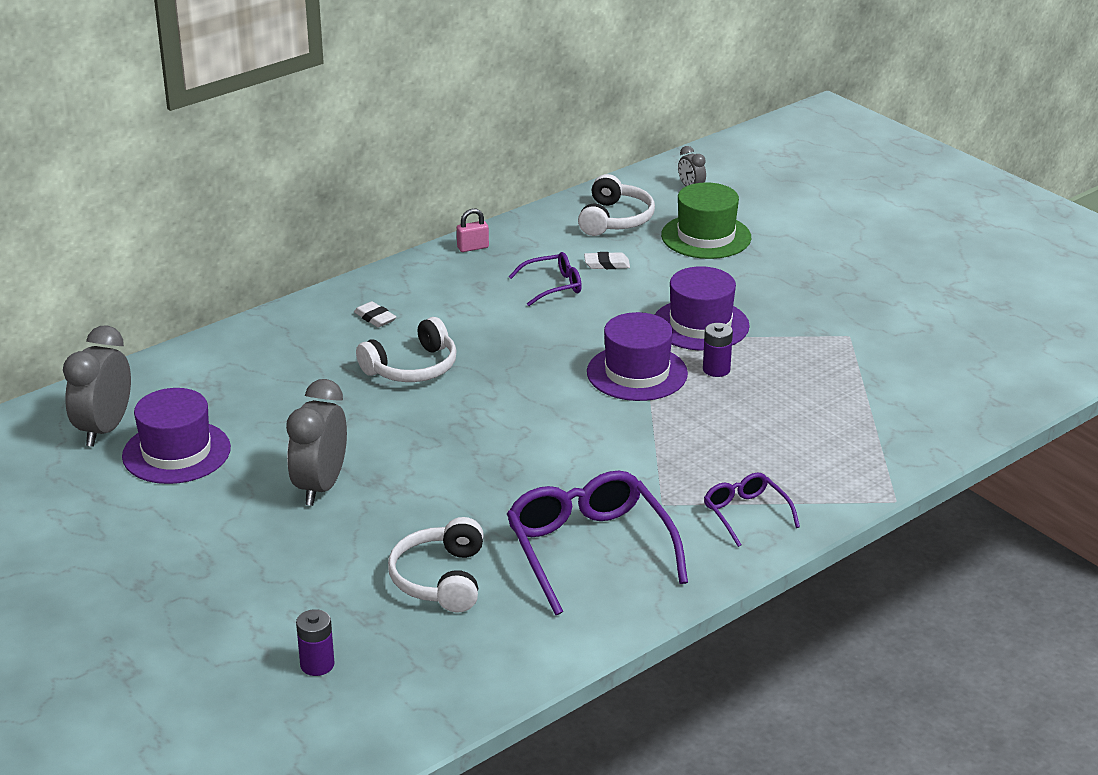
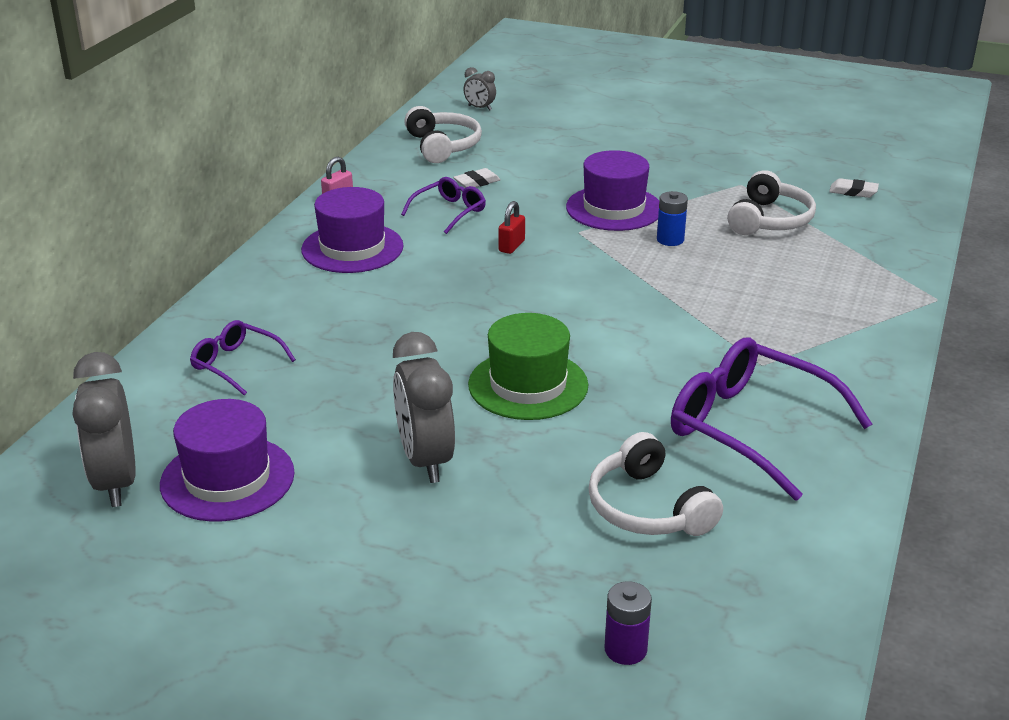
camera: 30 degrees left, 0 degrees up
white eraser [354,301,396,328] -> white eraser moved to [829,178,879,198]
white headphones [356,317,457,382] -> white headphones moved to [728,170,816,235]
purple hat [587,312,688,401] -> purple hat moved to [301,187,404,273]
green hat [661,182,751,259] -> green hat moved to [468,313,588,420]
purple battery [703,323,733,377] -> blue battery [657,191,688,246]
purple glasses [704,472,800,547] -> purple glasses moved to [190,320,296,395]
none -> red padlock [498,201,525,254]

